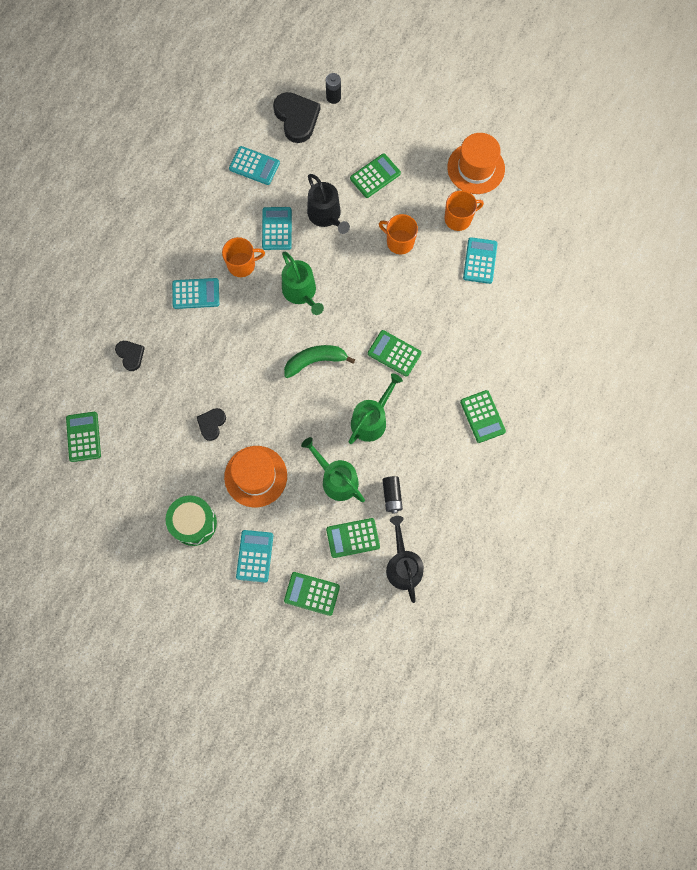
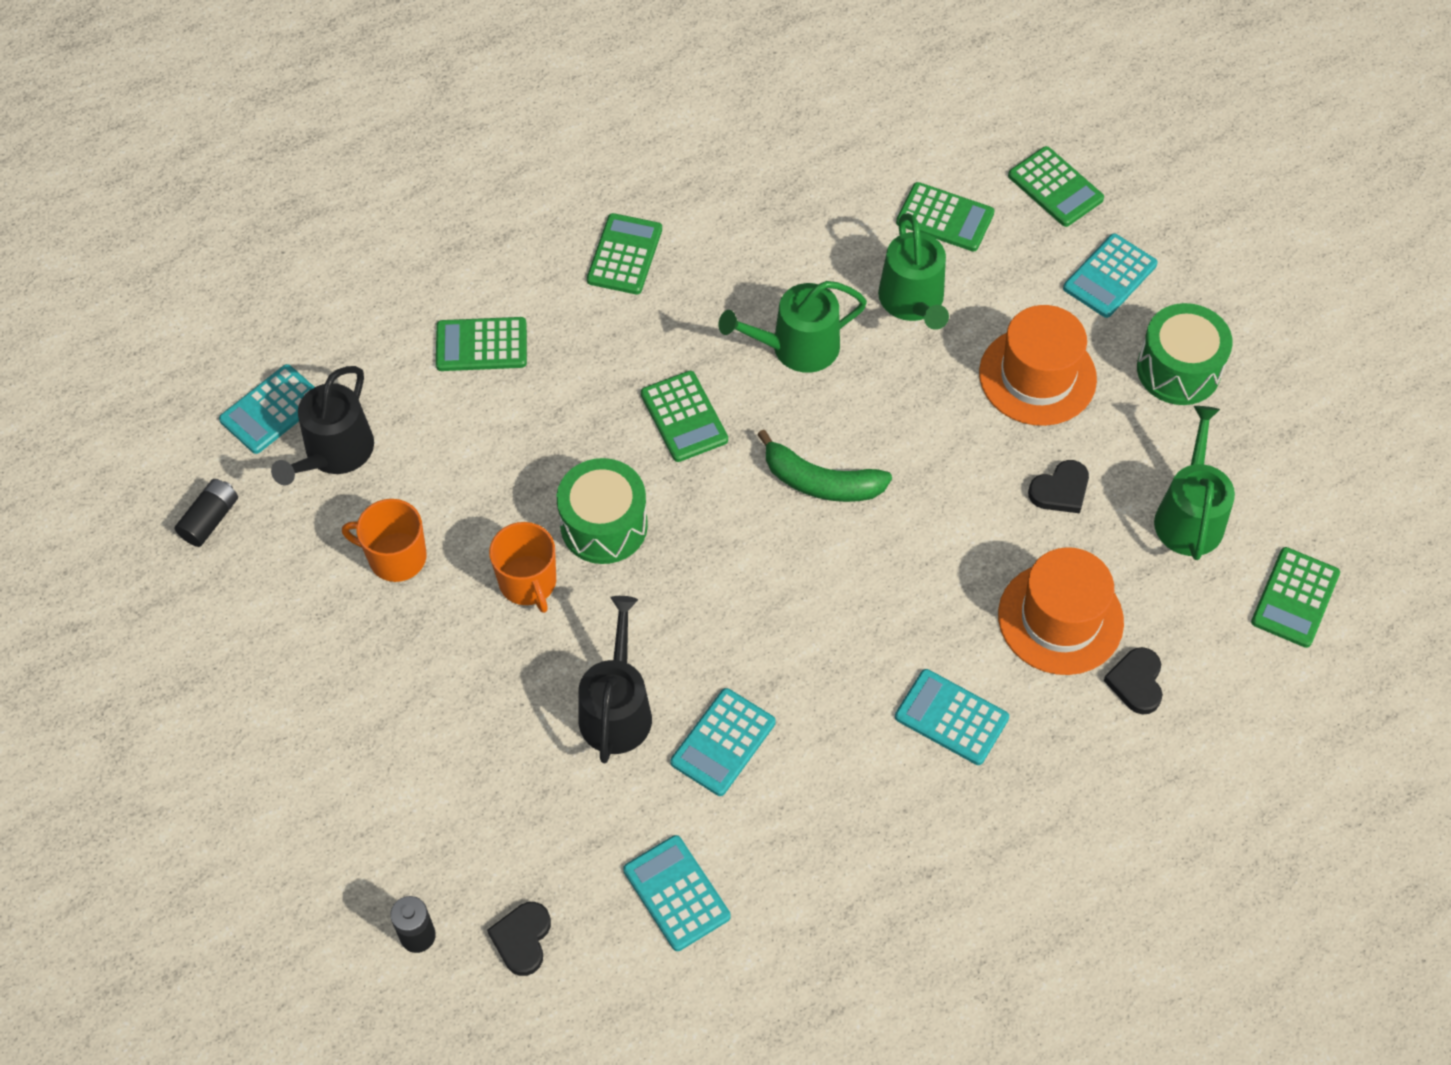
camera: 145 degrees left, 15 degrees down
orange mug [222,237,265,277] -> none
black heart [273,92,320,143] -> black heart [487,902,551,976], size x0.57
green watering can [282,251,324,315] -> green watering can moved to [1154,406,1235,560]
green calculator [350,153,401,198] -> green calculator moved to [436,317,527,371]
black battery [382,476,403,514] -> black battery moved to [175,479,238,547]
black watering can [386,516,424,603] -> black watering can moved to [271,366,374,485]
orange hat [447,133,505,194] -> orange hat moved to [998,547,1124,675]
turquoise calculator [463,237,498,284] -> turquoise calculator moved to [219,364,315,454]
none -> green drum [557,458,648,564]

